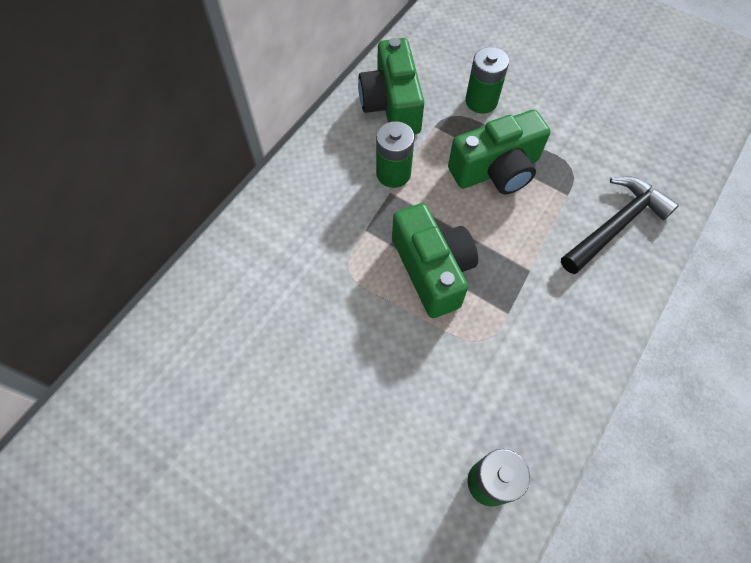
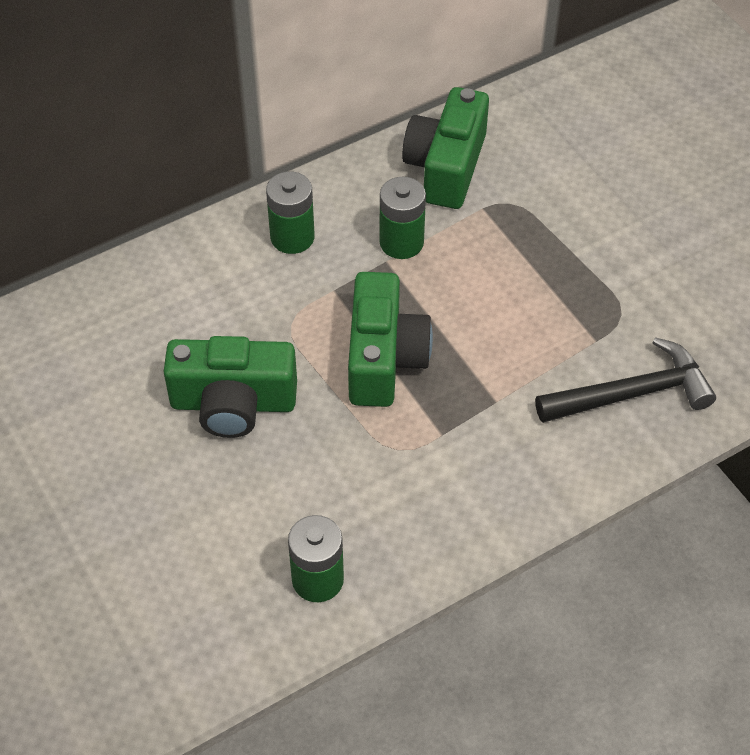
camera: 25 degrees right, 10 degrees down
green camera [448,110,550,194] -> green camera moved to [164,336,297,438]
green battery [466,47,509,114] -> green battery moved to [266,172,315,254]

